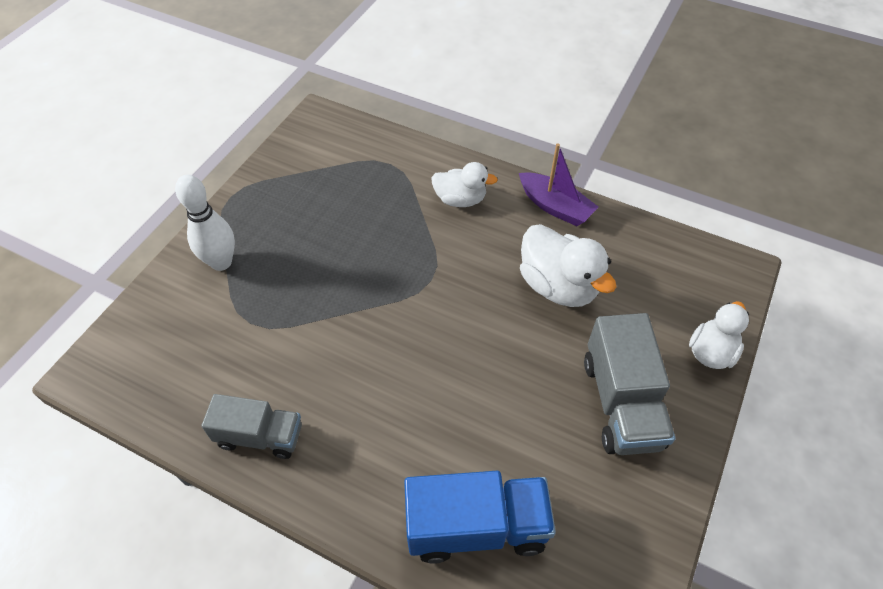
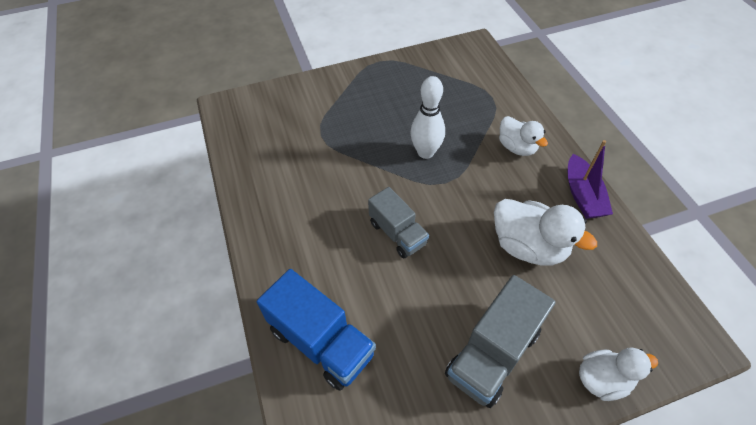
camera: 45 degrees right, 0 degrees up
white bowling pin [175,175,235,271] -> white bowling pin moved to [410,76,445,159]
grey truck [201,394,302,459] -> grey truck moved to [368,187,429,258]
white duck [520,224,617,307] -> white duck turned 60 degrees counterclockwise [494,199,597,266]

